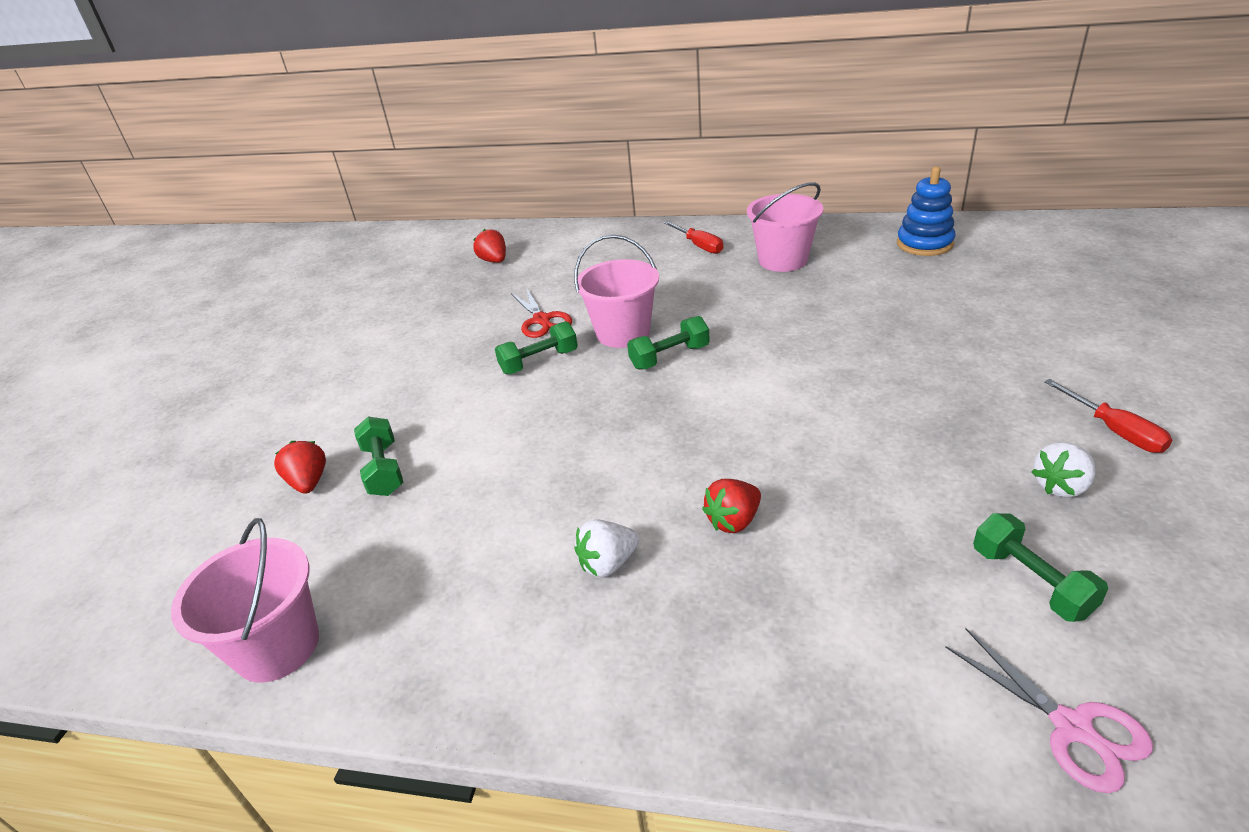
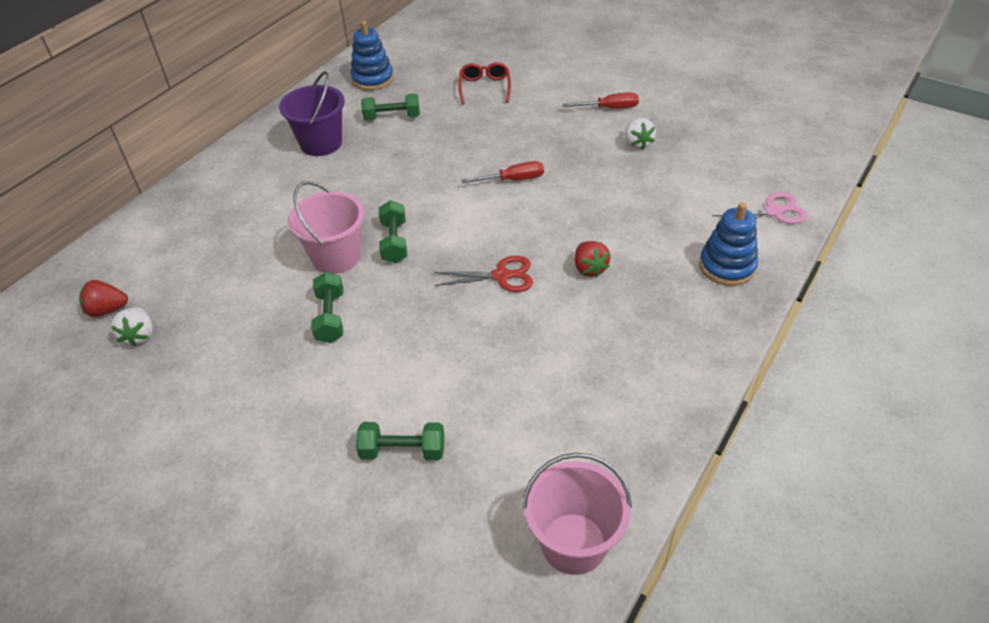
camera: 70 degrees left, 10 degrees up
red strawberry [274,441,326,494] -> none
red scissors [511,288,572,338] -> red scissors moved to [434,256,533,292]
white strawberry [575,519,639,577] -> white strawberry moved to [111,307,153,347]
red screwdriver [664,221,723,254] -> red screwdriver moved to [461,161,544,184]
pink bucket [747,182,823,272] -> purple bucket [279,71,345,156]
green dumbbell [973,513,1108,622] -> green dumbbell moved to [361,94,420,121]
none -> red glasses [458,62,511,104]
none -> blue stacking toy [699,202,758,286]

